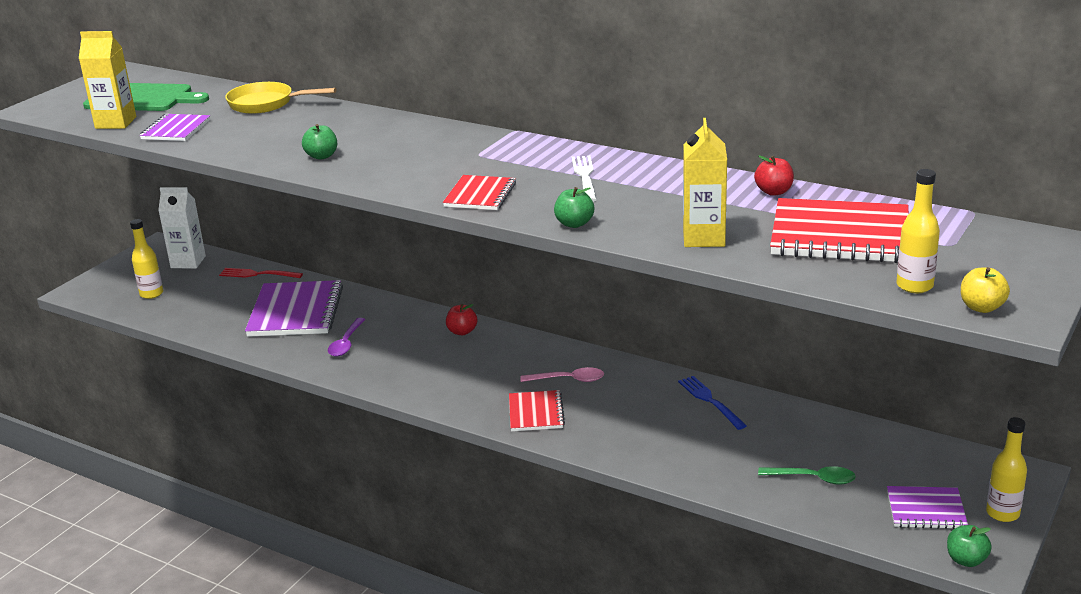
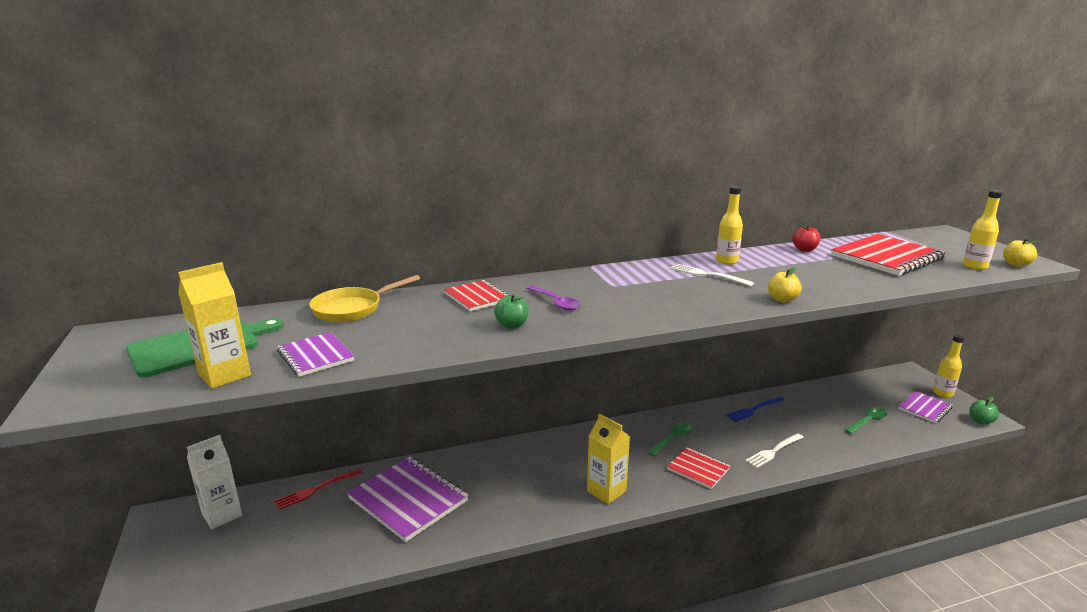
camera: 50 degrees left, 5 degrees down
yellow bottle [130,219,164,299] -> yellow bottle moved to [716,186,743,265]
purple spoon [328,318,366,357] -> purple spoon moved to [526,285,581,311]
red notebook [443,175,516,210] -> red notebook moved to [444,280,510,311]
red apple [446,304,477,335] -> none
pink spoon [520,367,604,382] -> green spoon [647,423,691,456]
green apple [554,187,594,228] -> yellow apple [768,267,802,302]
blue fork [678,376,747,430] -> blue fork turned 45 degrees counterclockwise [726,397,785,422]
yellow carton [683,118,727,247] -> yellow carton moved to [587,414,630,504]
none -> white fork [745,433,804,468]

